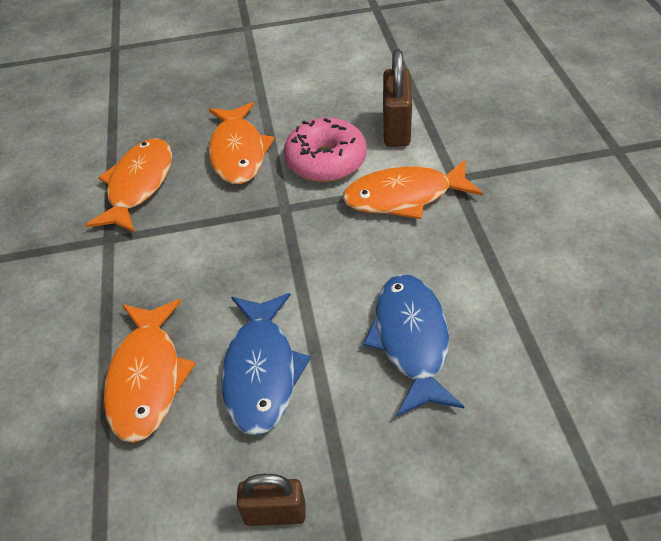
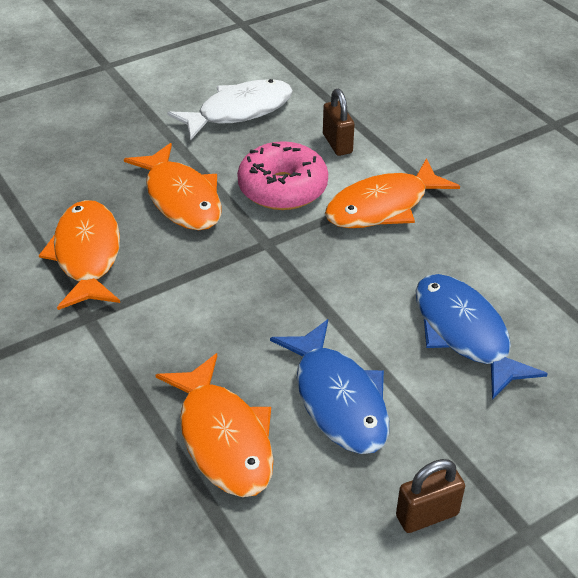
camera: 25 degrees left, 5 degrees down
brown padlock [383,49,412,147] -> brown padlock [323,89,355,156], size x0.66
none -> white fish [167,79,293,140]

